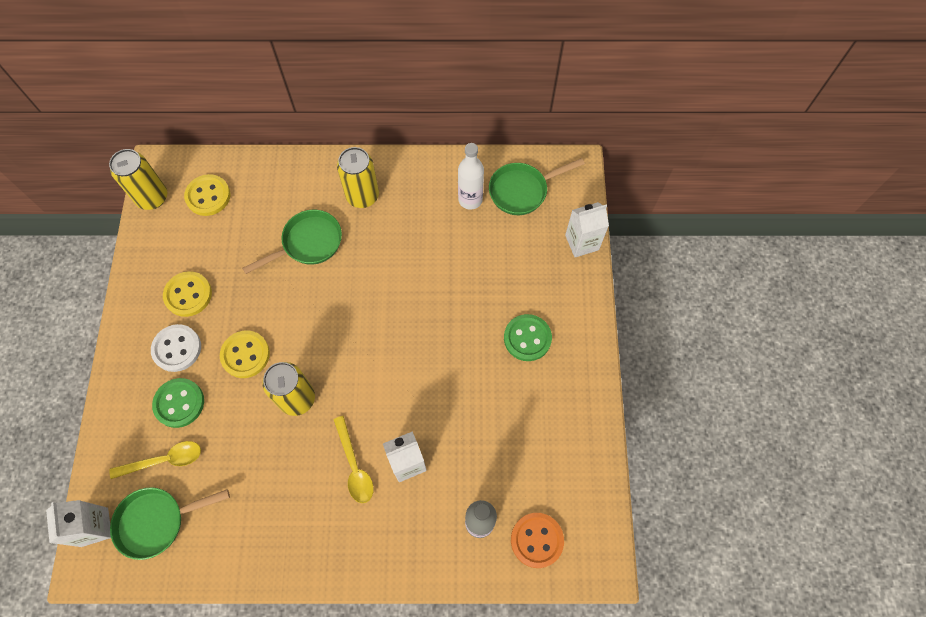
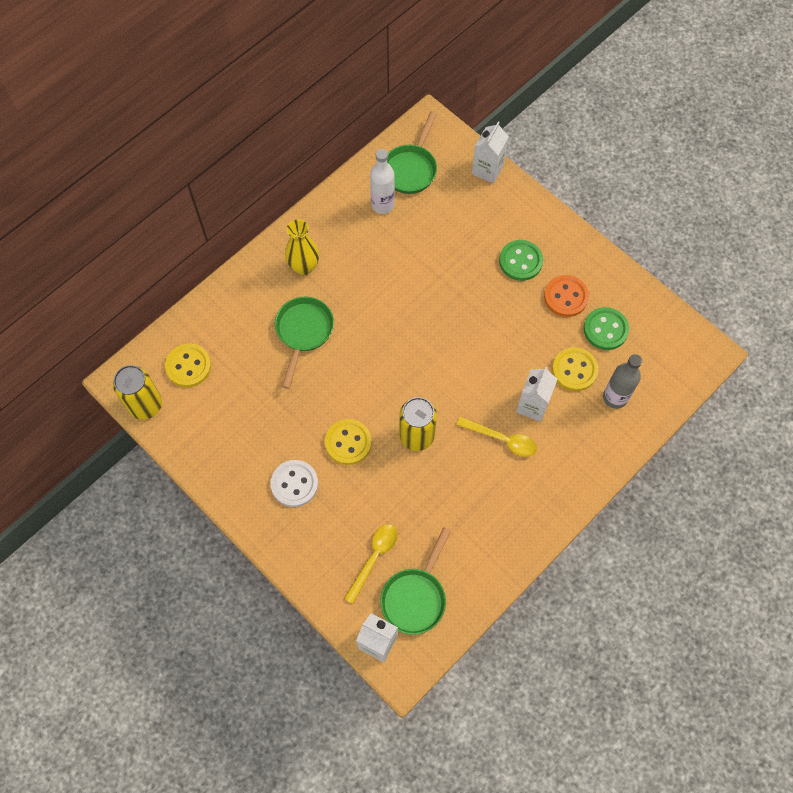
camera: 45 degrees left, 0 degrees up
green button [152,378,204,428] -> green button moved to [584,307,629,350]
yellow button [163,271,212,317] -> yellow button moved to [552,347,598,391]
yellow can [337,147,379,208] -> yellow vase [285,219,319,275]
orange button [511,513,564,568] -> orange button moved to [544,275,589,317]

